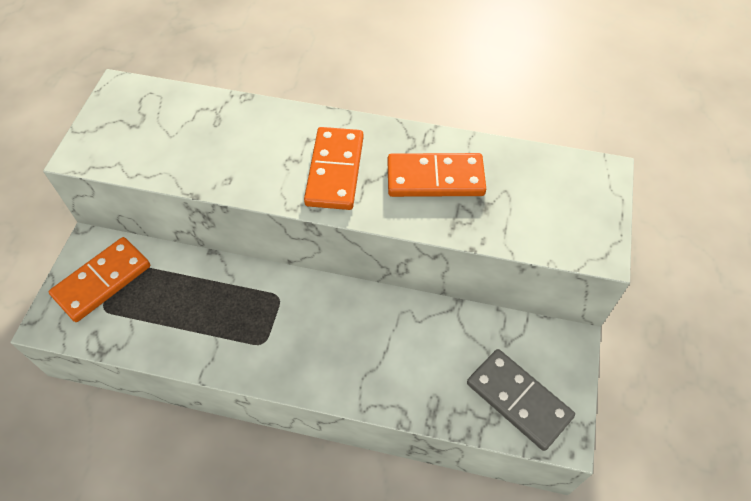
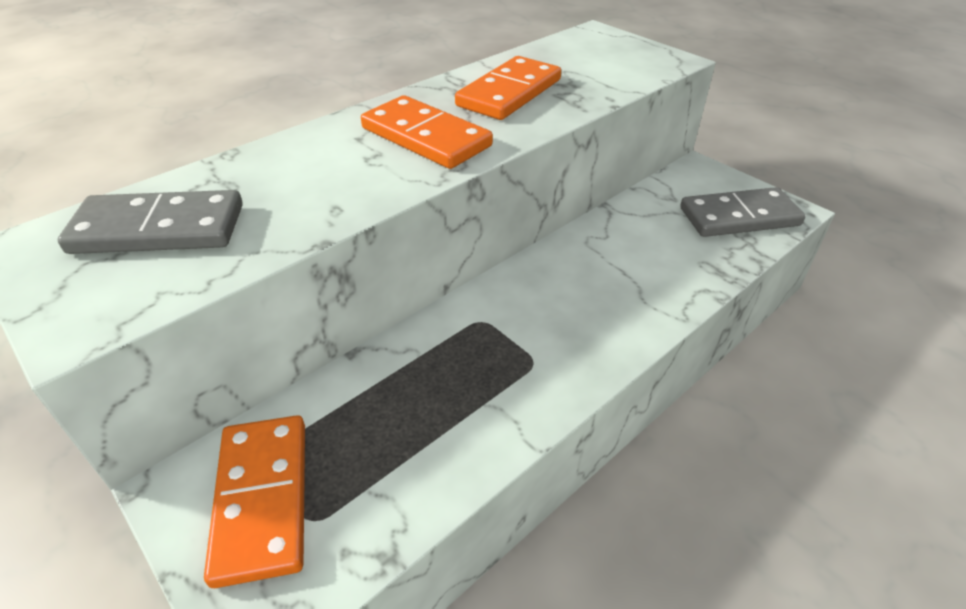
camera: 55 degrees left, 15 degrees down
none -> grey domino [58,190,243,254]

